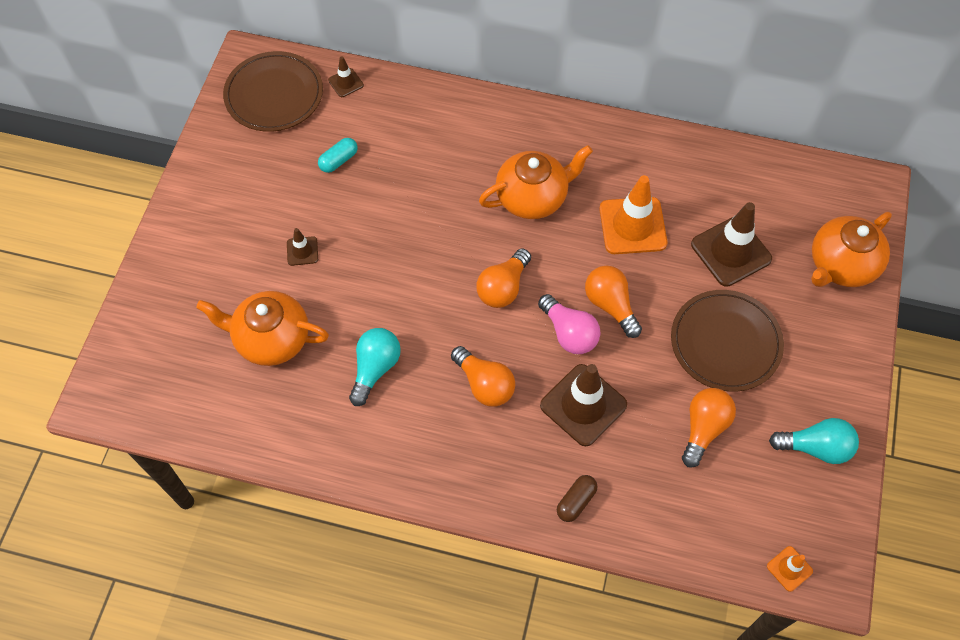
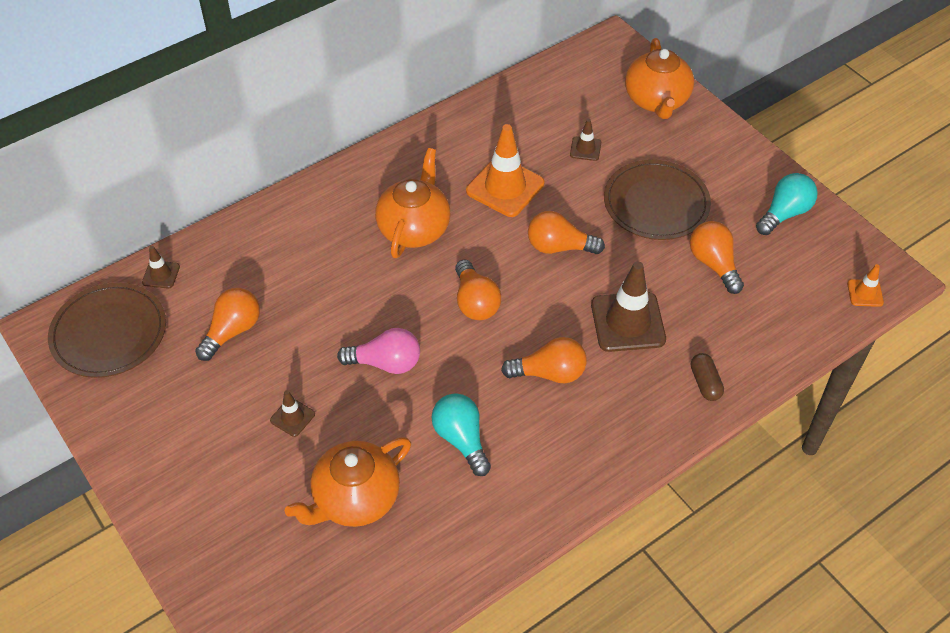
camera: 50 degrees left, 10 degrees down
turquoise capsule [318,138,358,173] -> orange light bulb [195,288,260,361]
pink light bulb [538,294,601,354] -> pink light bulb moved to [337,328,420,374]
brown traffic cone [691,202,772,287] -> brown traffic cone [570,119,601,161], size x0.49

